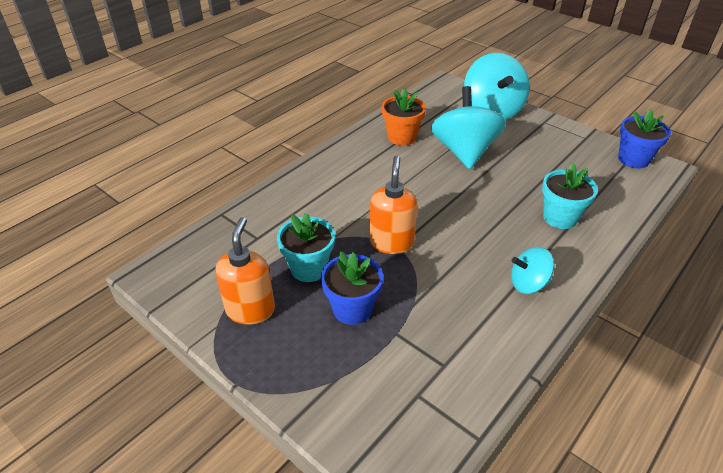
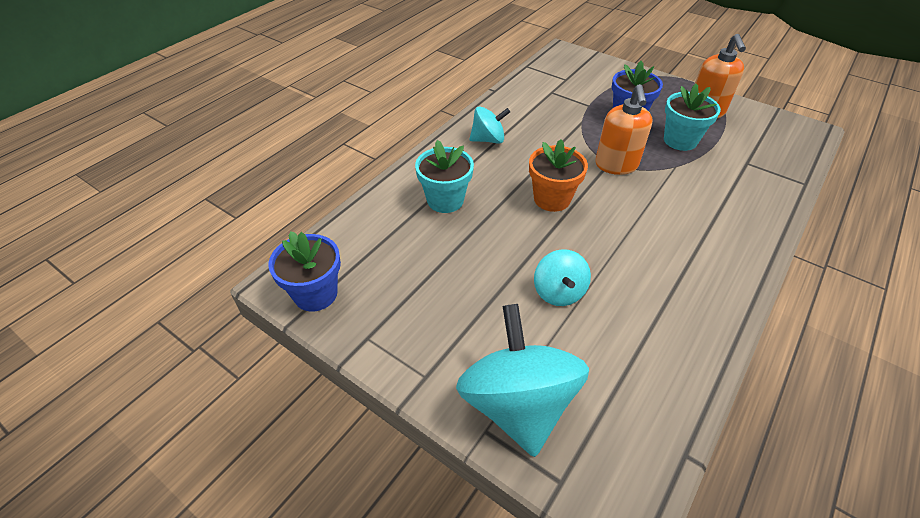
camera: 175 degrees right, 5 degrees up
orange flower pot [382,88,426,146] -> orange flower pot moved to [529,139,588,212]
turquoise spinning top [431,86,506,169] -> turquoise spinning top [534,249,591,306], size x0.53

